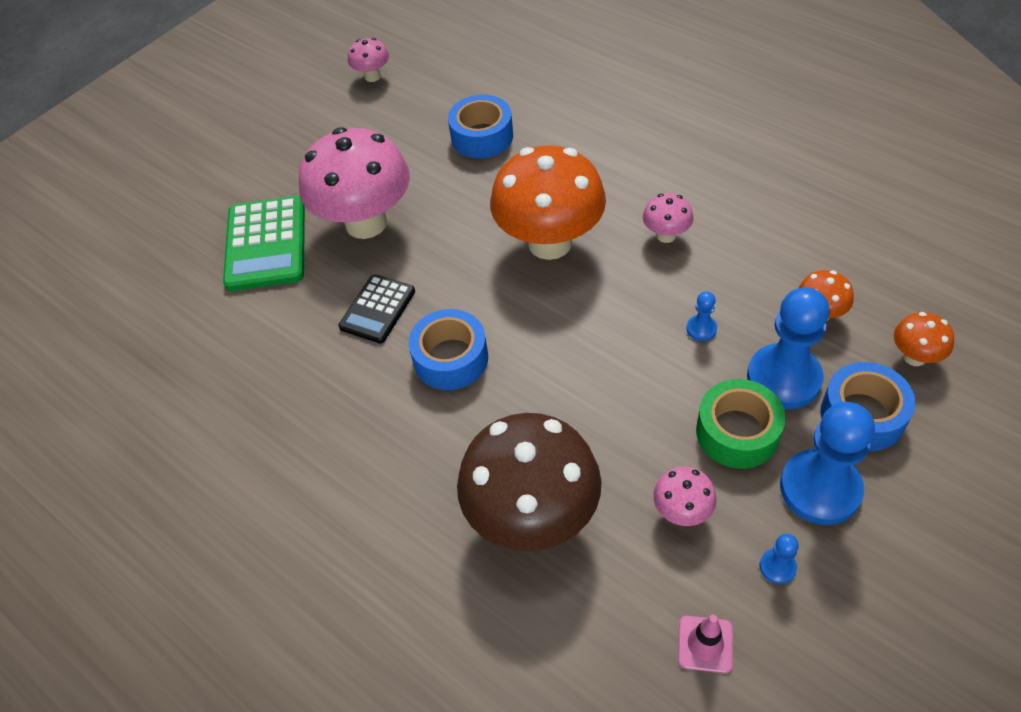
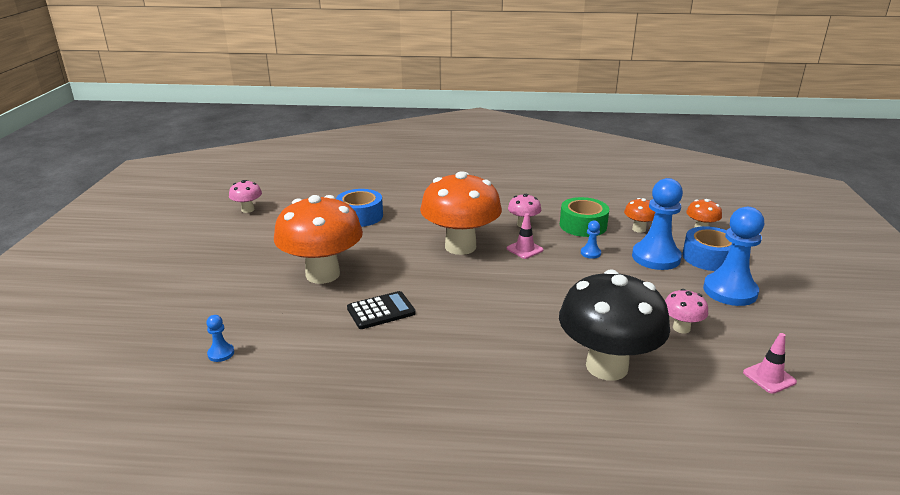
camera: 40 degrees left, 25 degrees down
green calculator [223,196,305,291] -> none
pink mushroom [299,127,410,239] -> orange mushroom [274,195,363,284]
black calculator [339,274,415,343] -> black calculator turned 105 degrees counterclockwise [347,291,416,329]
blue tape [408,309,488,390] -> none
brown mushroom [457,413,601,551] -> black mushroom [559,269,670,381]
green tape [696,379,786,469] -> green tape moved to [560,197,609,237]
blue pawn [760,534,799,584] -> blue pawn moved to [206,315,234,362]
none -> pink traffic cone [506,213,544,259]

